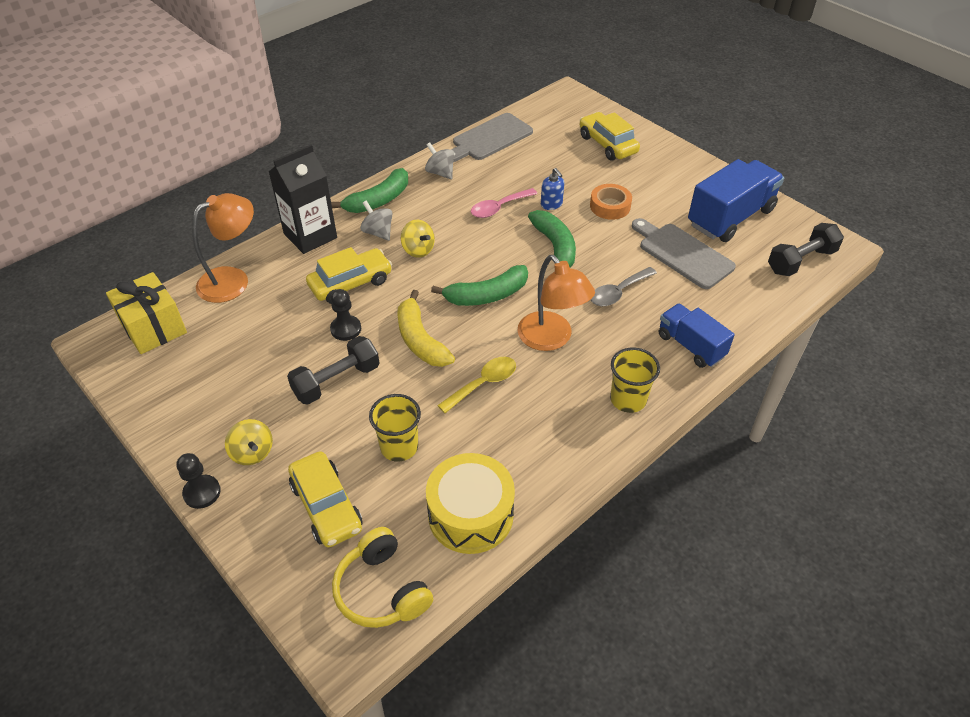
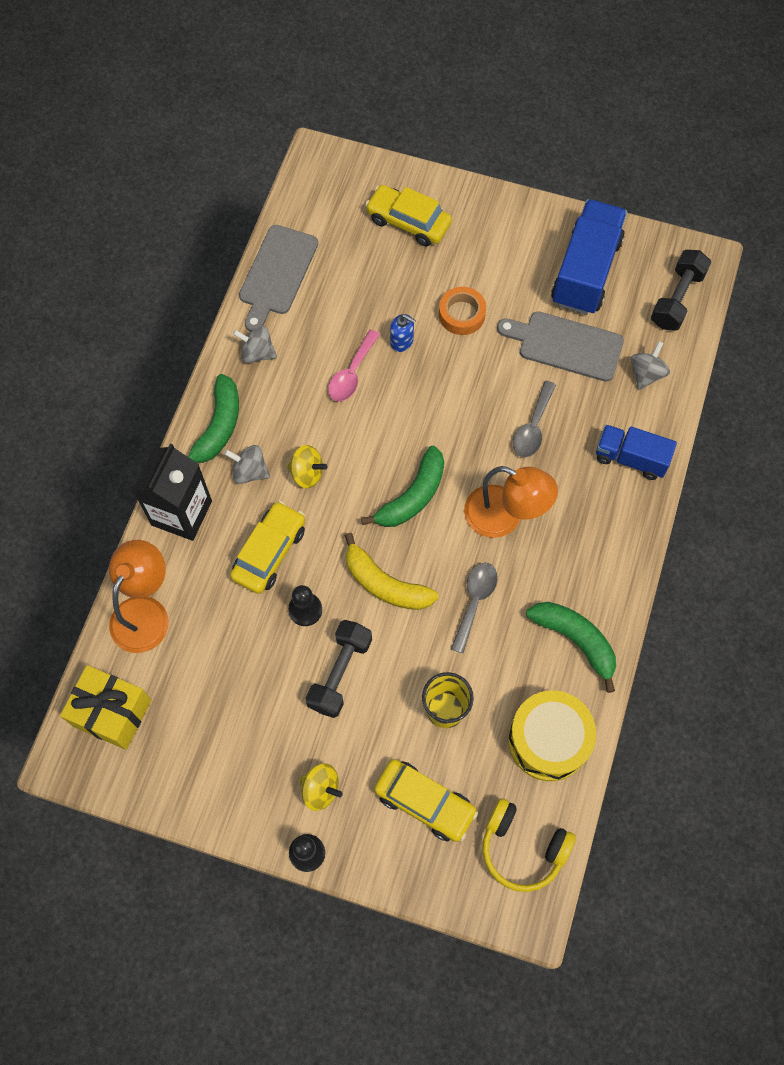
camera: 30 degrees left, 20 degrees up
yellow spoon [437,357,516,413] -> grey spoon [451,563,498,653]
green banana [528,210,576,268] -> green banana moved to [526,602,616,693]
yellow cup [610,348,660,413] -> none
none -> grey spinning top [631,341,670,390]

